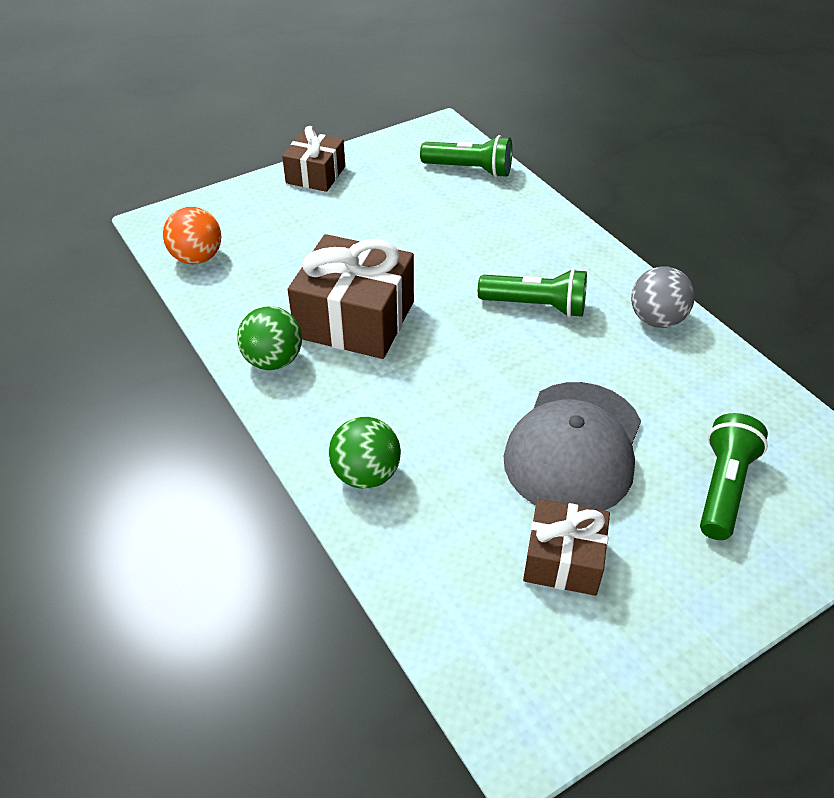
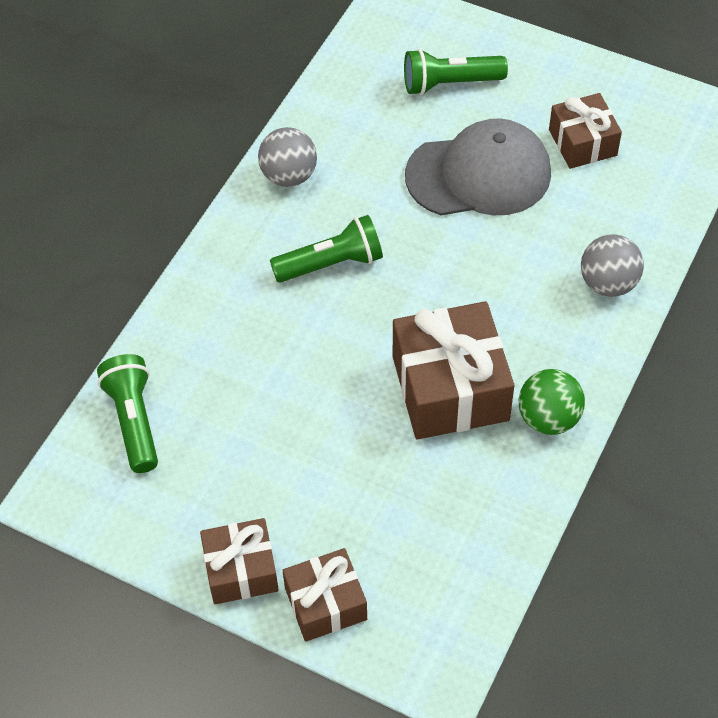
camera: 120 degrees left, 10 degrees up
orange ball [163,207,221,264] -> none
green ball [329,417,401,489] -> grey ball [581,234,644,297]
green flashlight [478,268,587,318] -> green flashlight turned 90 degrees clockwise [270,215,383,283]
none -> brown gift [283,548,367,642]

